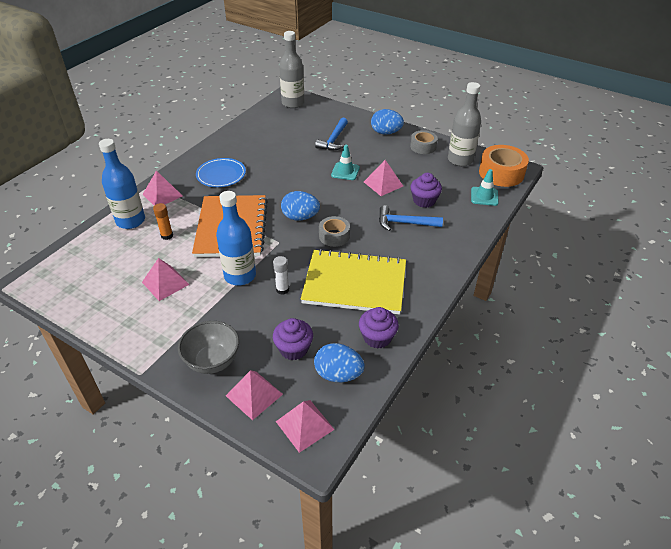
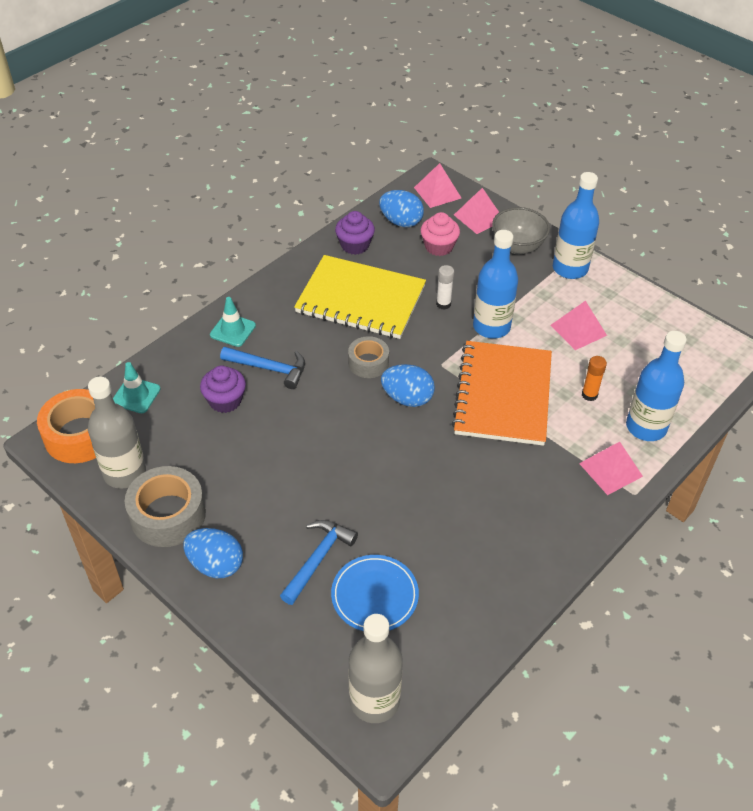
camera: 170 degrees left, 5 degrees up
blue plate [196,158,246,187] -> blue plate moved to [331,555,419,631]
purple cupcake [273,318,313,360] -> pink cupcake [421,212,460,256]
turquoise traffic cone [331,145,360,180] -> turquoise traffic cone moved to [210,297,256,347]
pink pyramid [364,160,403,196] -> none
grey tape [410,130,438,154] -> grey tape [125,466,206,547], size x1.63
none -> blue bottle [553,172,599,279]

